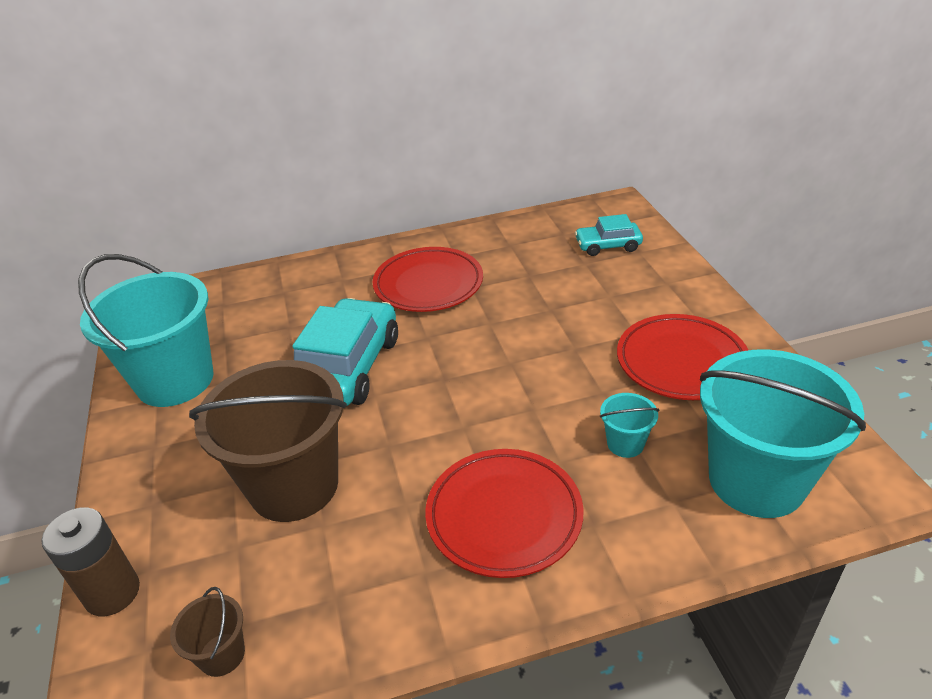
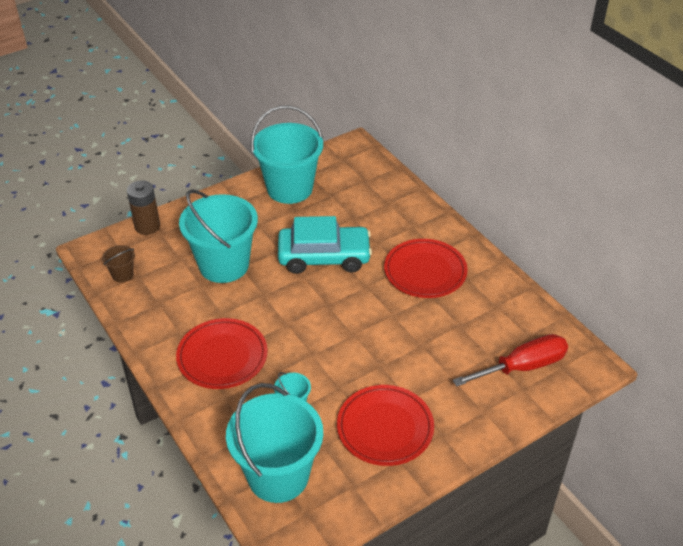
camera: 70 degrees right, 5 degrees up
brown bucket [189,360,347,522] -> turquoise bucket [179,190,258,283]
turquoise car [575,214,643,256] -> red screwdriver [453,334,568,387]

